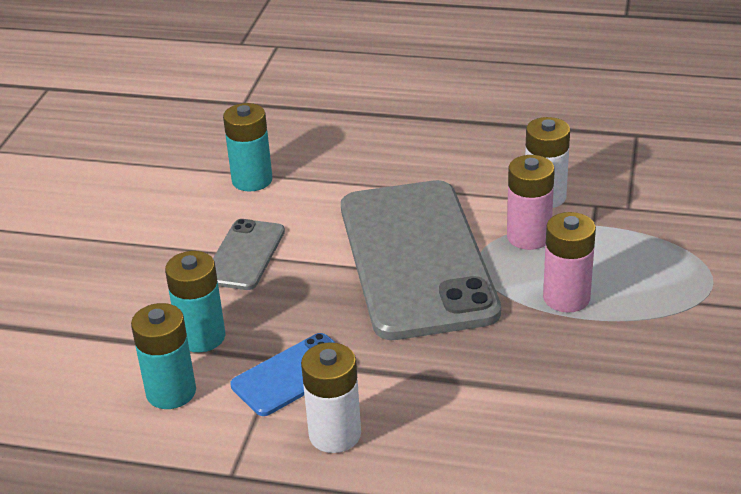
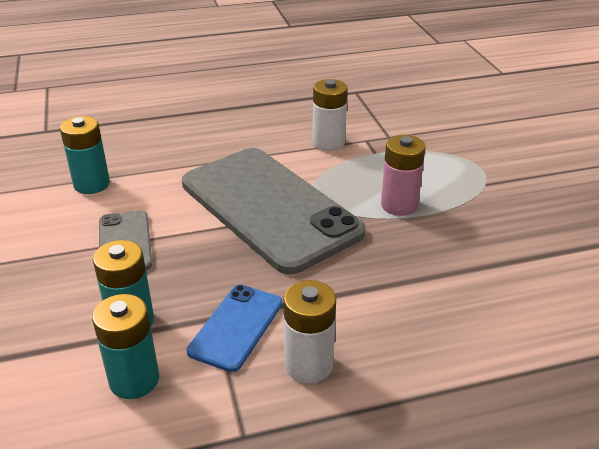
camera: 30 degrees left, 0 degrees up
pink battery [507,155,555,250] -> none

